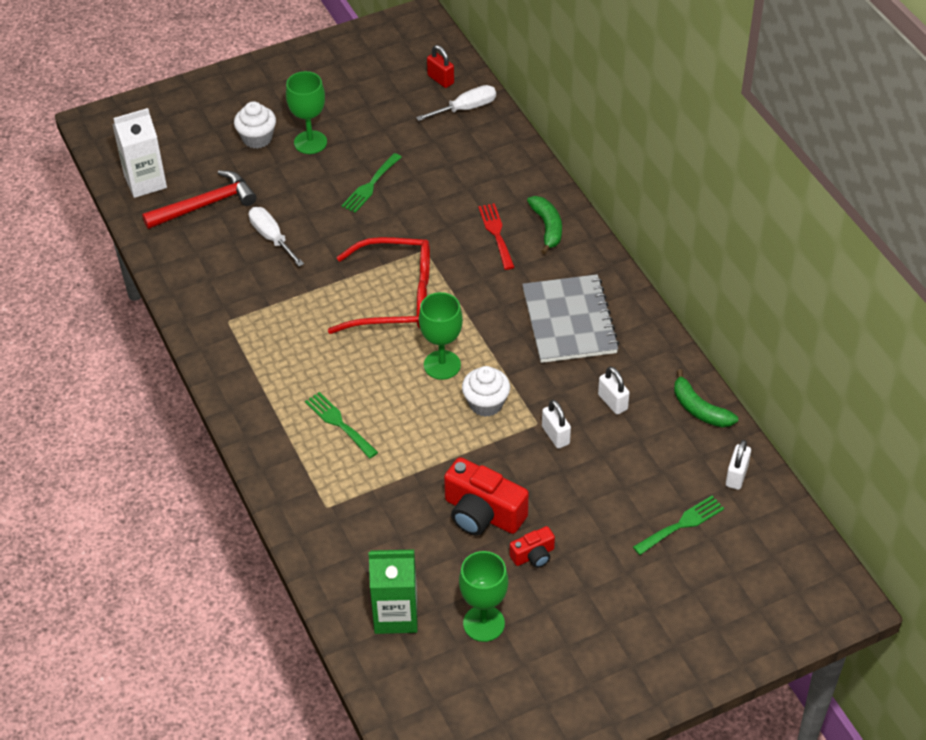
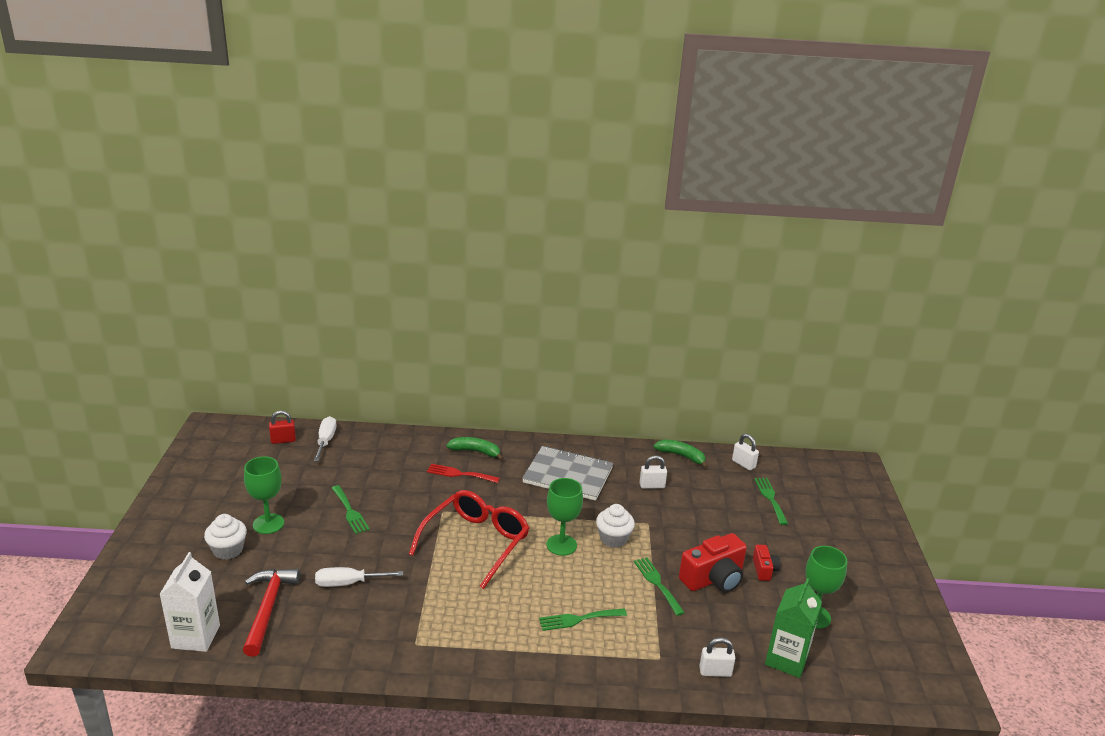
camera: 65 degrees left, 20 degrees down
white padlock [542,400,571,449] -> white padlock moved to [699,637,735,677]
green banana [674,369,738,427] -> green banana turned 135 degrees counterclockwise [654,440,708,468]
none -> green fork [634,557,685,616]

